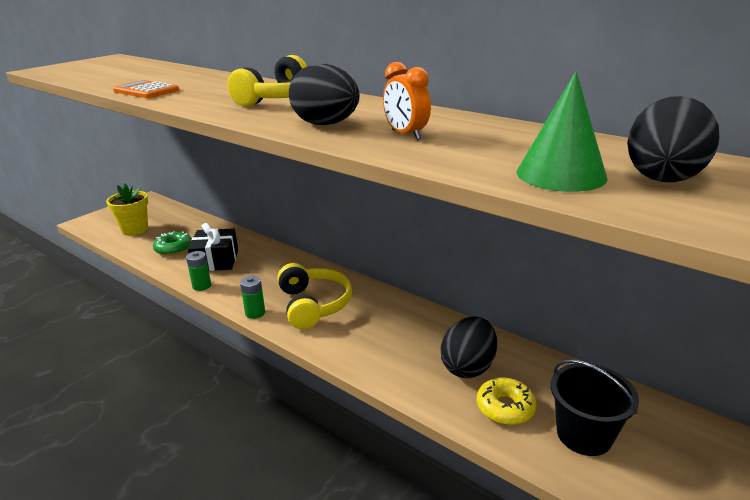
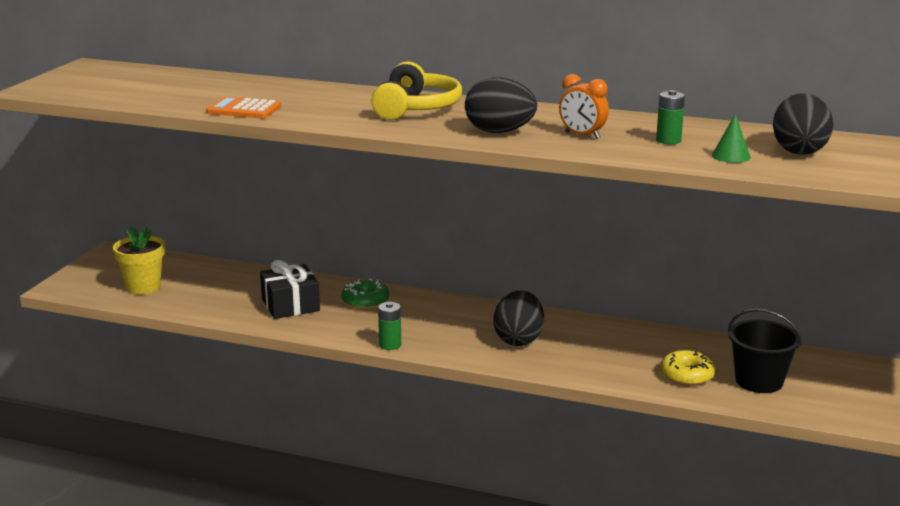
camera: 20 degrees left, 5 degrees down
green donut [153,231,192,256] -> green donut moved to [341,279,389,309]
green battery [186,251,211,291] -> green battery moved to [656,90,685,144]
yellow headphones [277,263,352,329] -> none
black egg [441,316,497,378] -> black egg moved to [494,291,544,346]
green cone [517,71,607,192] -> green cone [712,114,751,163], size x0.58

